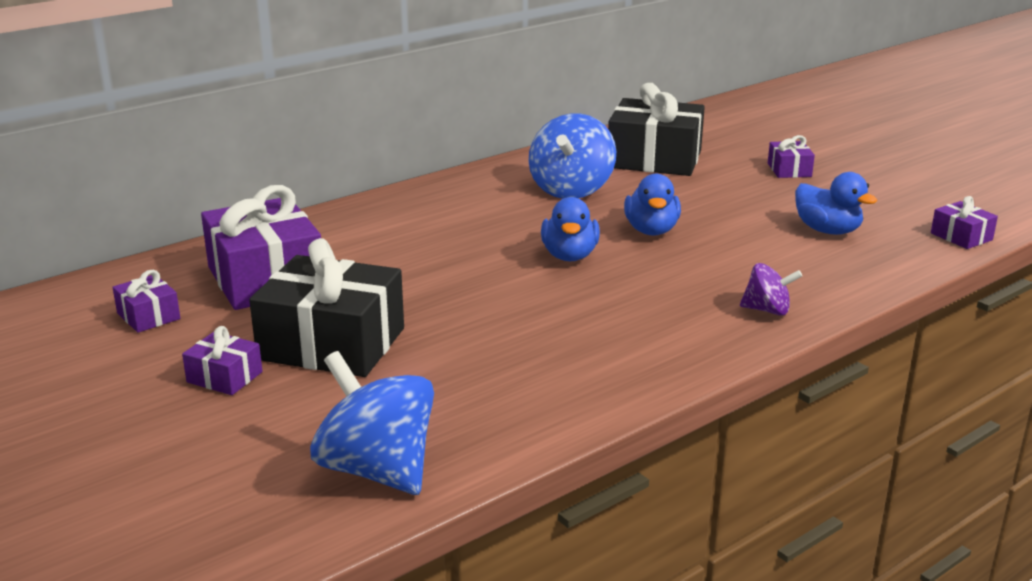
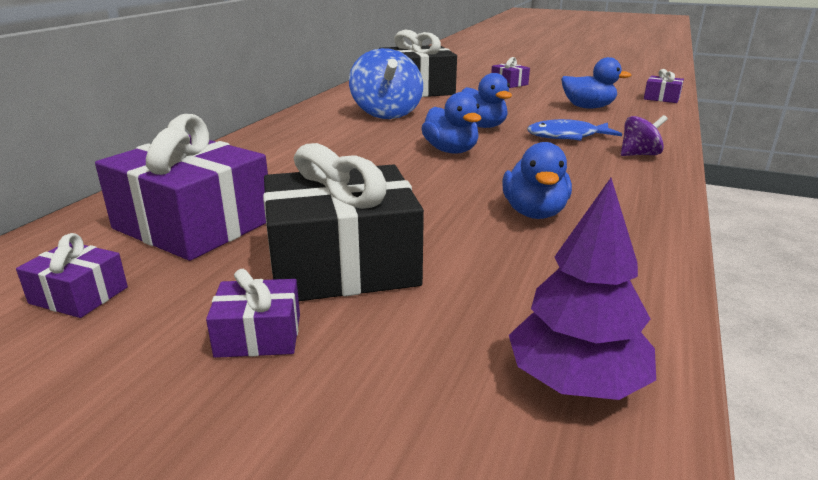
camera: 30 degrees left, 0 degrees up
blue spinning top [310,351,434,495] -> purple tree [509,178,656,400]
none -> blue duck [502,142,572,219]
none -> blue fish [527,119,622,141]

